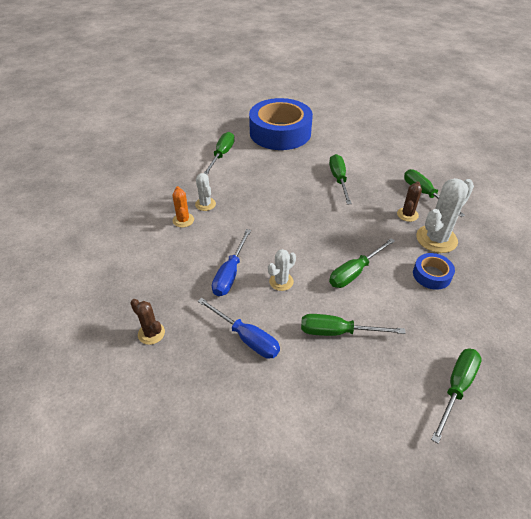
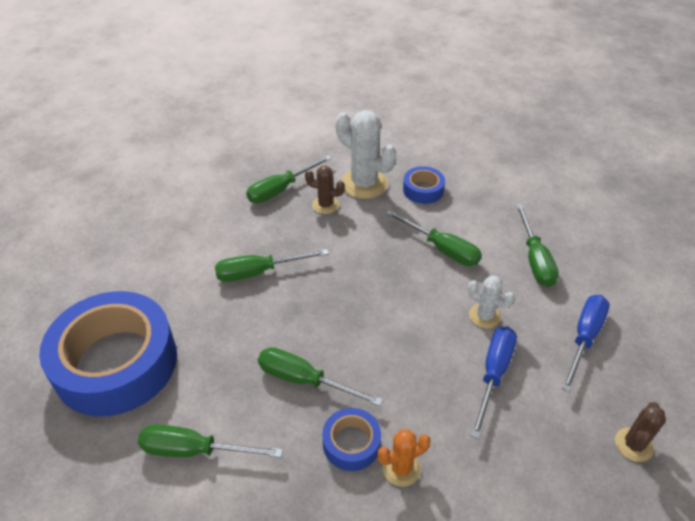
camera: 100 degrees left, 0 degrees up
white cactus [195,173,216,211] -> blue tape [322,408,381,471]
blue screwdriver [212,229,251,296] -> blue screwdriver turned 75 degrees counterclockwise [471,327,517,439]
green screwdriver [431,348,482,444] -> green screwdriver moved to [258,347,383,406]

